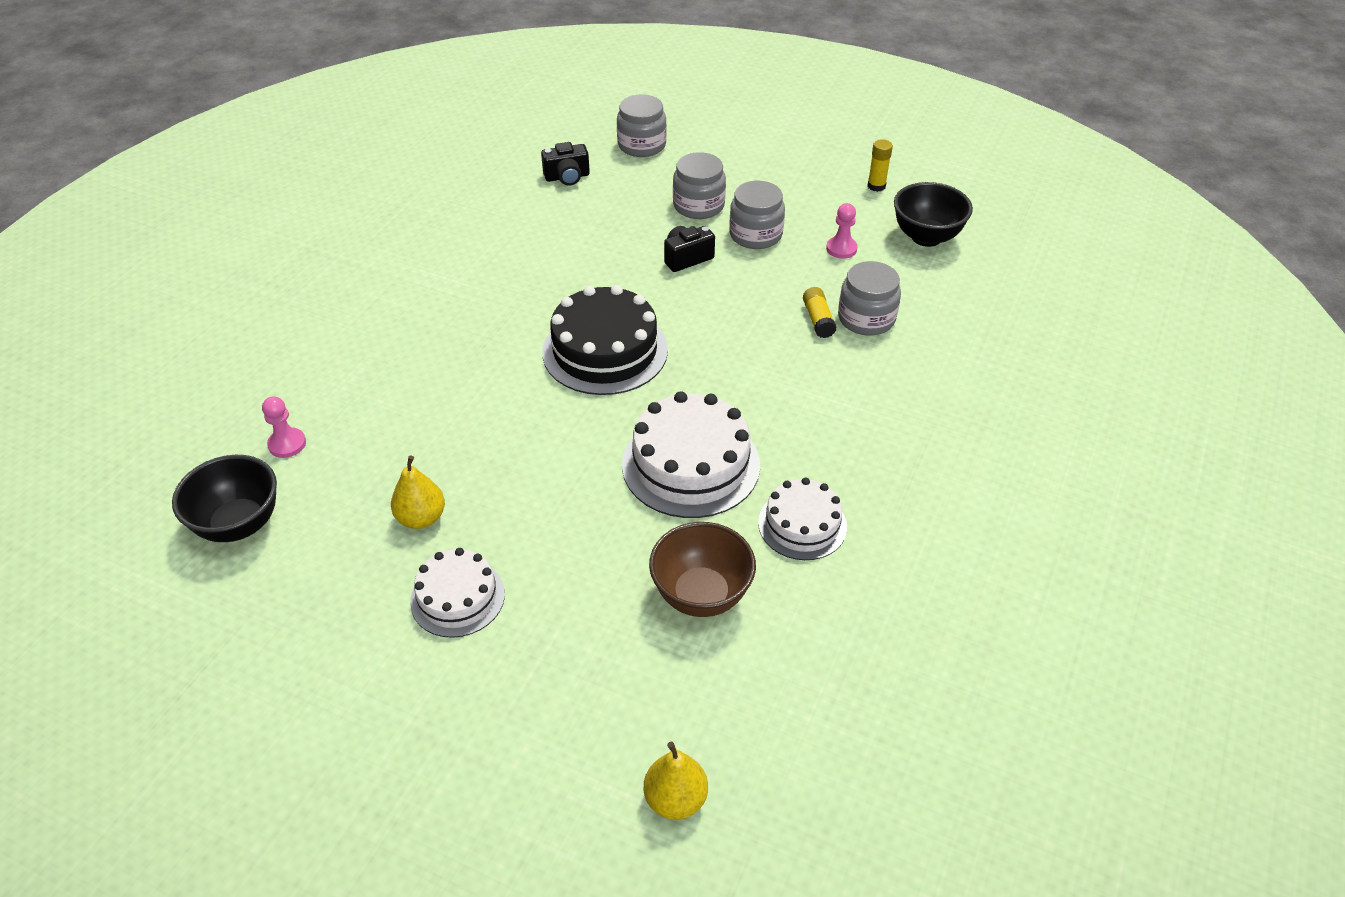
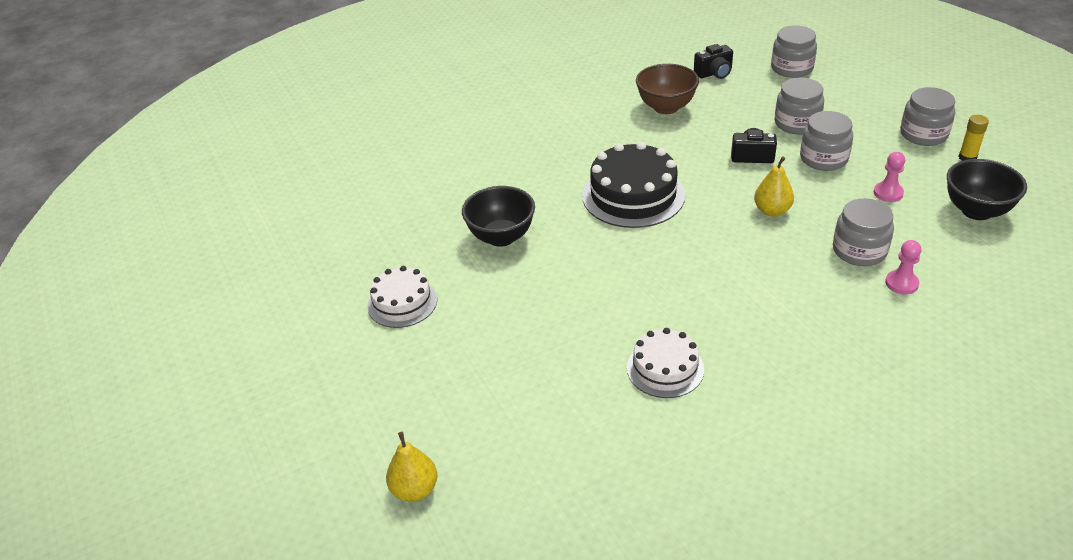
camera: 40 degrees right, 5 degrees down
black bowl [172,455,277,542] -> black bowl moved to [462,186,535,247]
pink pawn [262,396,306,458] -> pink pawn moved to [885,240,921,294]
yellow pear [391,456,445,529] -> yellow pear moved to [754,156,794,217]
black camera [541,142,590,185] -> black camera turned 45 degrees counterclockwise [694,44,733,79]
white cake [622,391,760,518] -> none
brown bowl [649,522,756,617] -> brown bowl moved to [636,64,699,114]
yellow glue stick [803,287,836,338] -> none
none -> grey jar [900,87,955,146]

